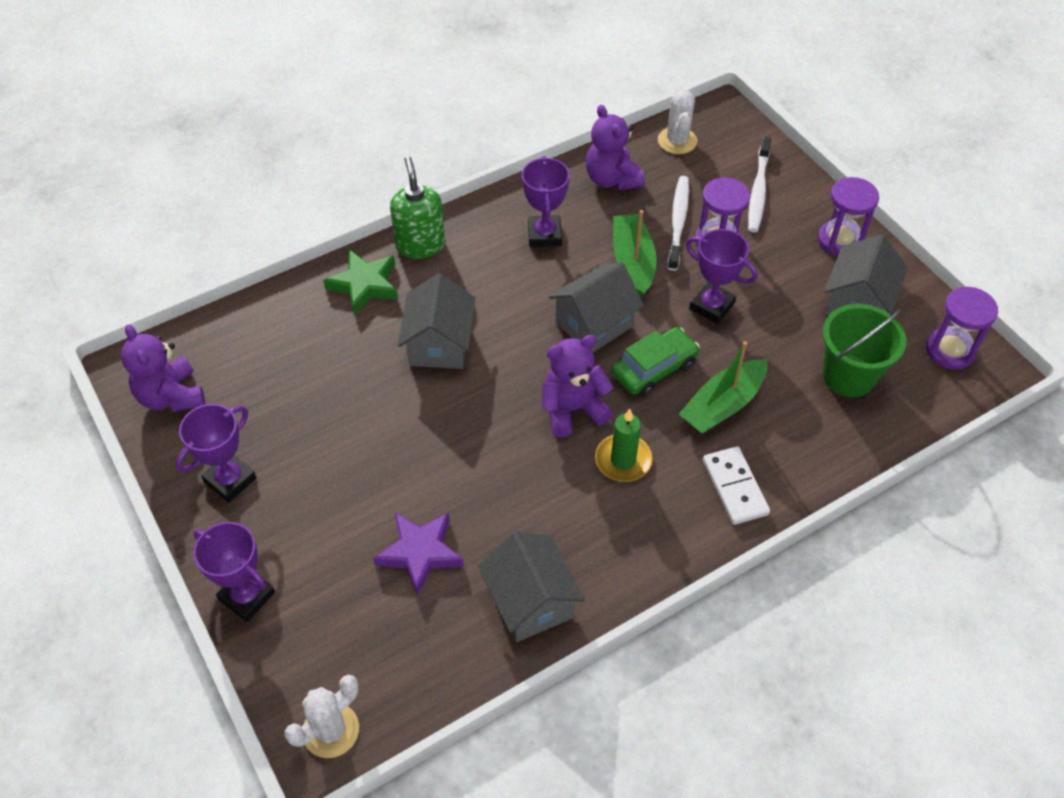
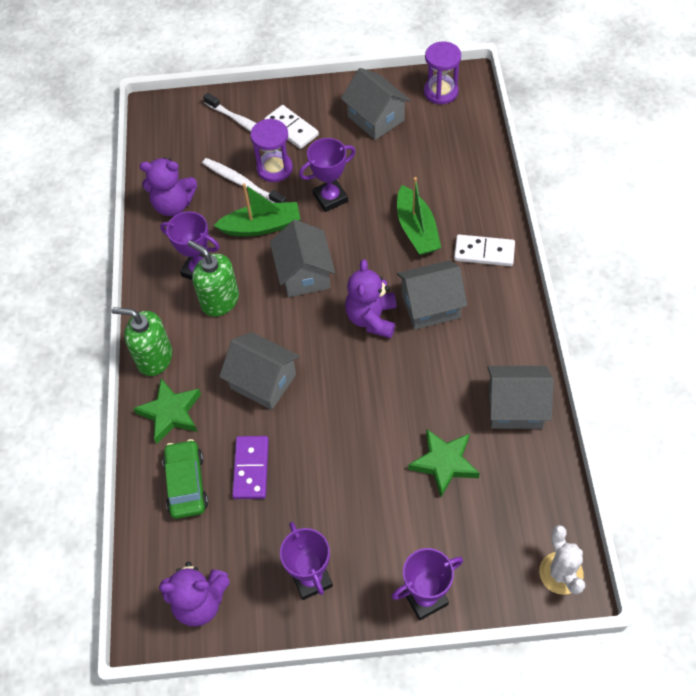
camera: 60 degrees left, 5 degrees up
purple star [373,513,464,596] -> green star [408,429,480,497]
green candle [595,409,653,482] -> grey house [397,260,467,330]
green car [611,327,700,397] -> green car moved to [162,439,208,519]
green boat [613,210,657,298] -> green boat turned 150 degrees clockwise [213,183,301,236]
white cactus [658,87,697,154] -> none
purple hourglass [818,177,879,256] -> none
green bucket [823,304,906,397] -> none
none -> green soap dispenser [188,240,239,317]
none -> purple domino [232,436,269,499]
none -> white domino [264,105,319,149]

